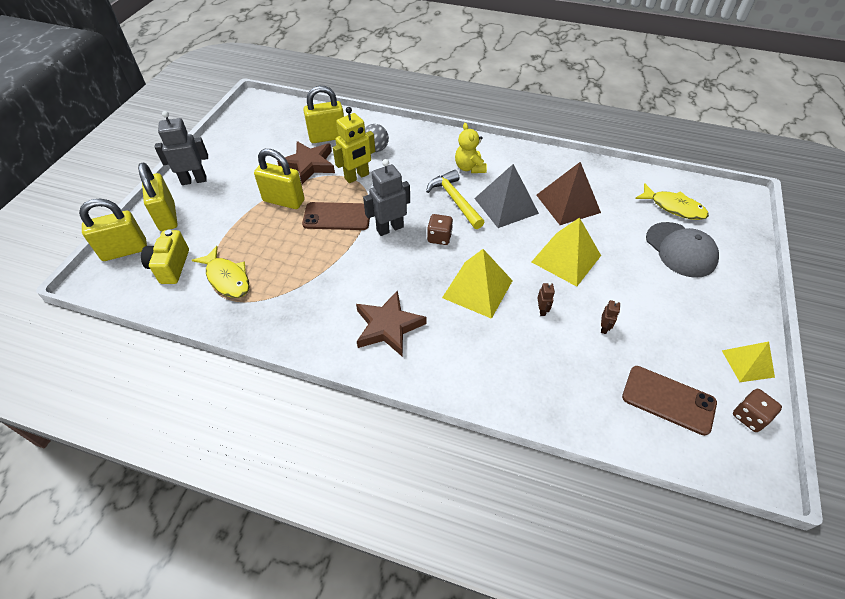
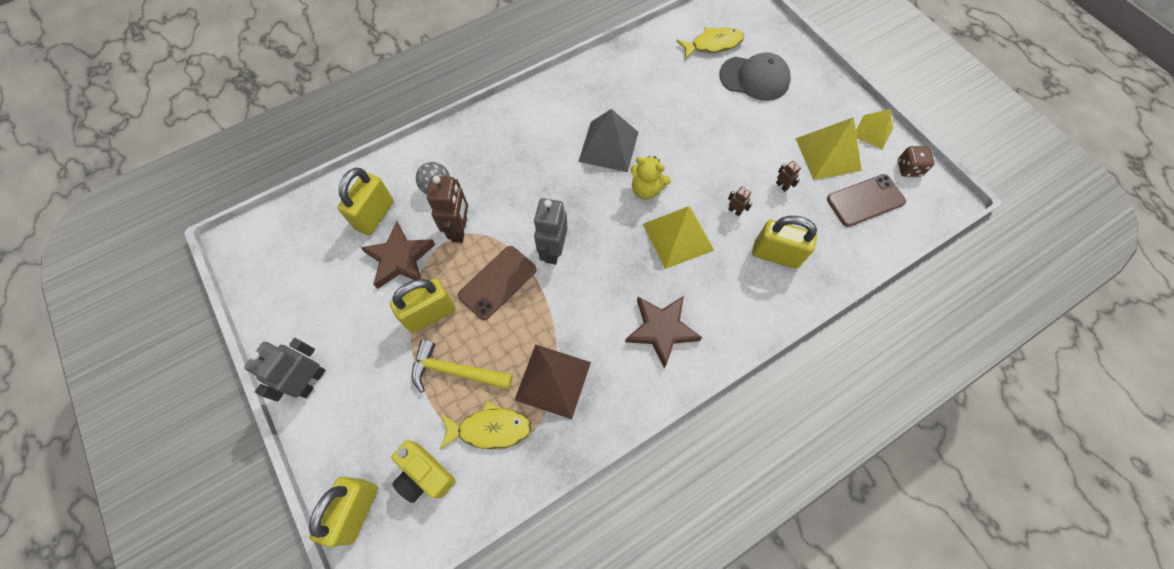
camera: 50 degrees left, 15 degrees up
yellow padlock [138,162,178,231] -> yellow padlock moved to [752,216,817,269]
yellow robot [333,107,375,183] -> brown robot [427,176,468,243]
yellow hammer [426,170,485,229] -> yellow hammer moved to [412,339,513,393]
brown dice [427,214,453,245] -> none
yellow teddy bear [455,123,487,173] -> yellow teddy bear moved to [631,156,671,200]
yellow pyramid [532,217,601,287] -> yellow pyramid moved to [796,117,862,180]
brown pyramid [536,162,601,225] -> brown pyramid moved to [515,344,591,419]

